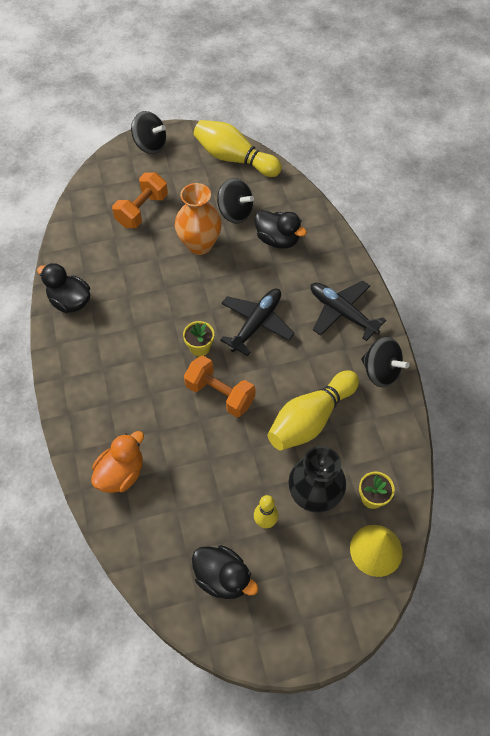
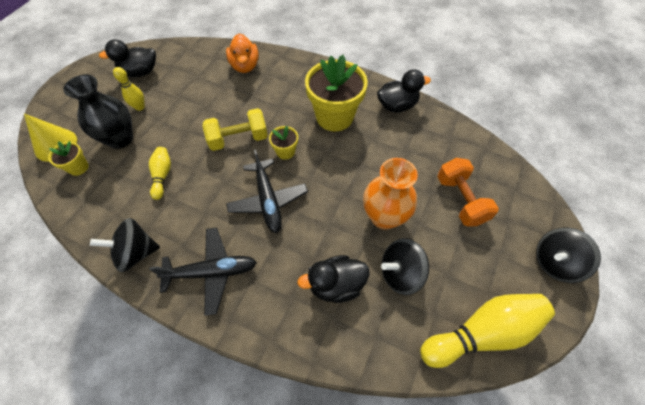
camera: 130 degrees right, 0 degrees up
orange dumbbell [184,356,255,417] -> yellow dumbbell [202,108,268,151]
yellow bowling pin [268,370,359,450] -> yellow bowling pin [149,147,171,200], size x0.53
none -> yellow flower pot [305,55,368,131]

